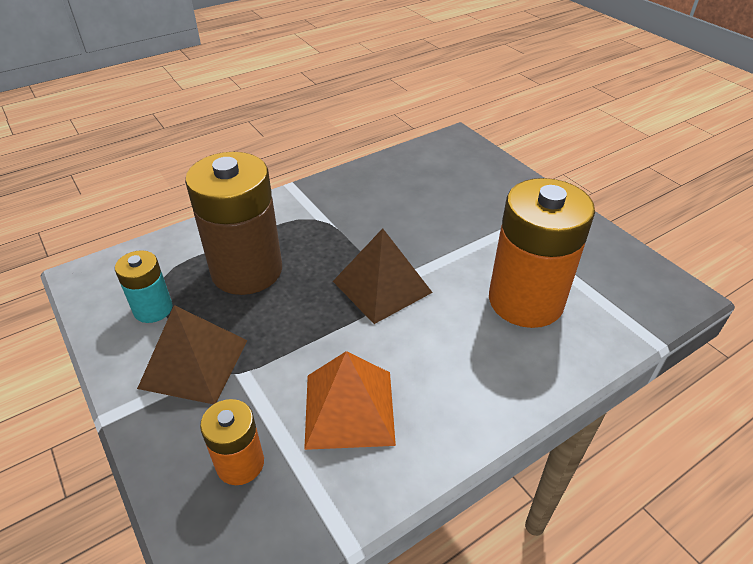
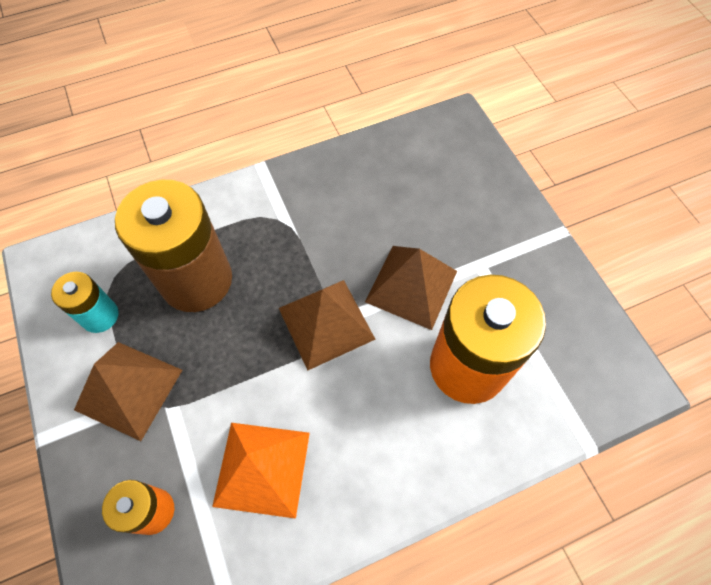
camera: 10 degrees right, 20 degrees up
none -> brown pyramid [365,246,457,330]

